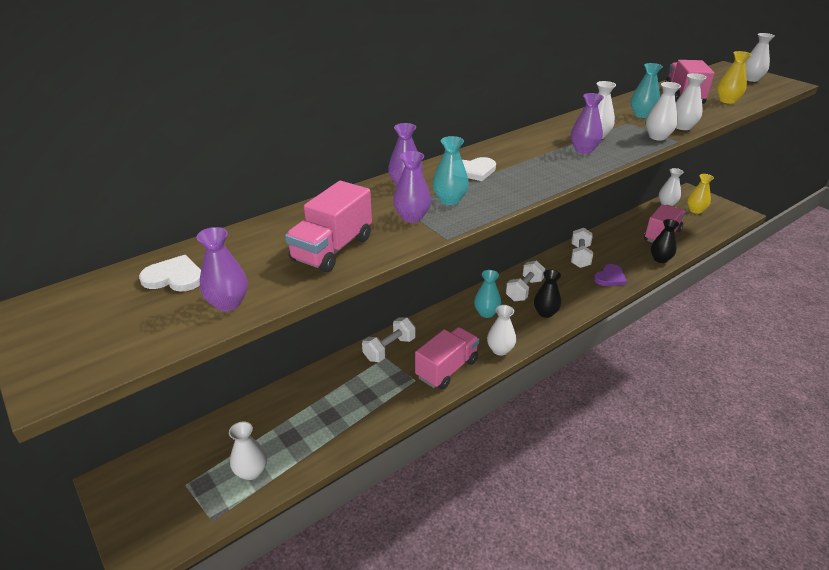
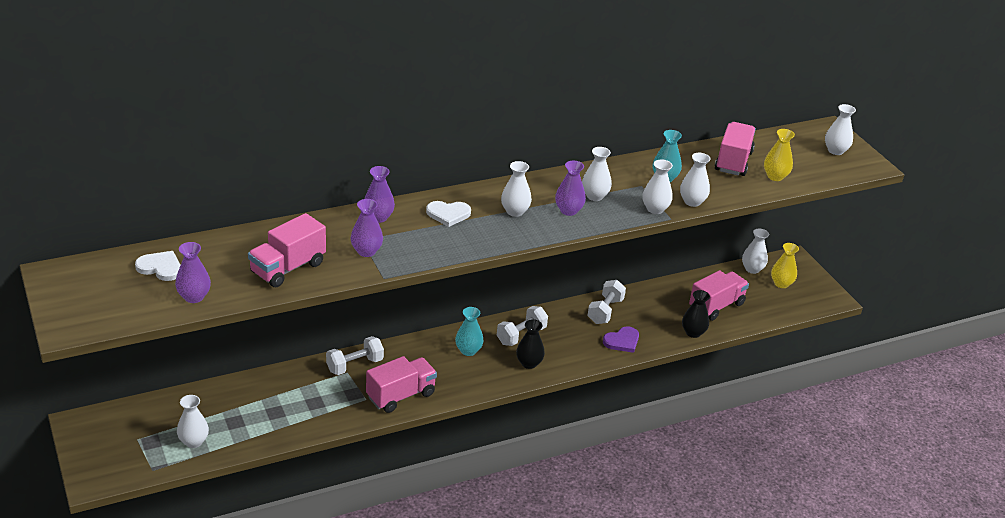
camera: 10 degrees right, 0 degrees up
turquoise vase [433,136,469,205] -> none
white vase [487,305,516,356] -> white vase moved to [501,161,532,217]

